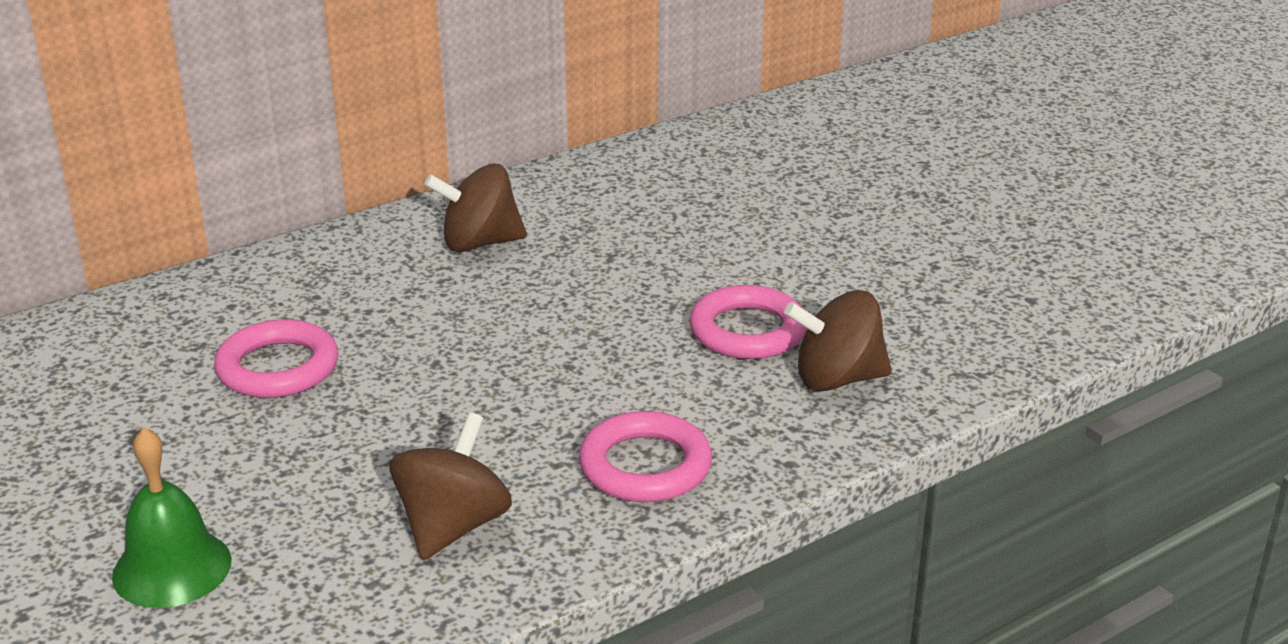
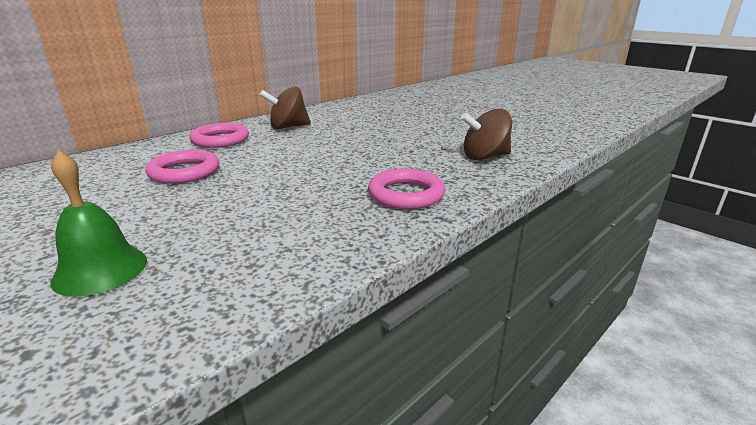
camera: 10 degrees left, 5 degrees down
brown spinning top [389,412,512,560] -> none
pink ring [689,285,807,359] -> pink ring moved to [189,123,249,148]

